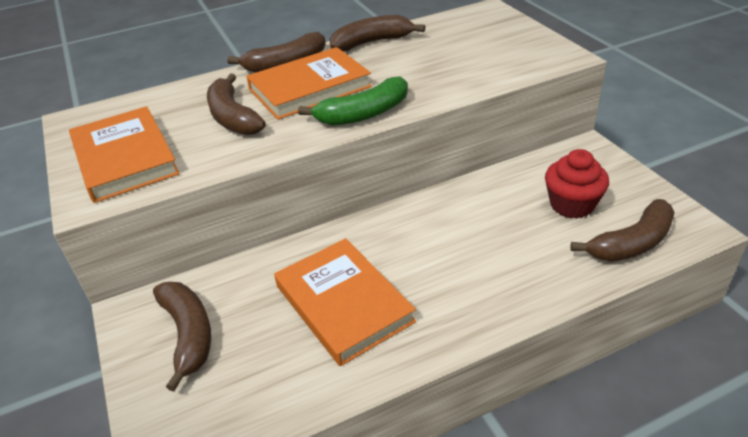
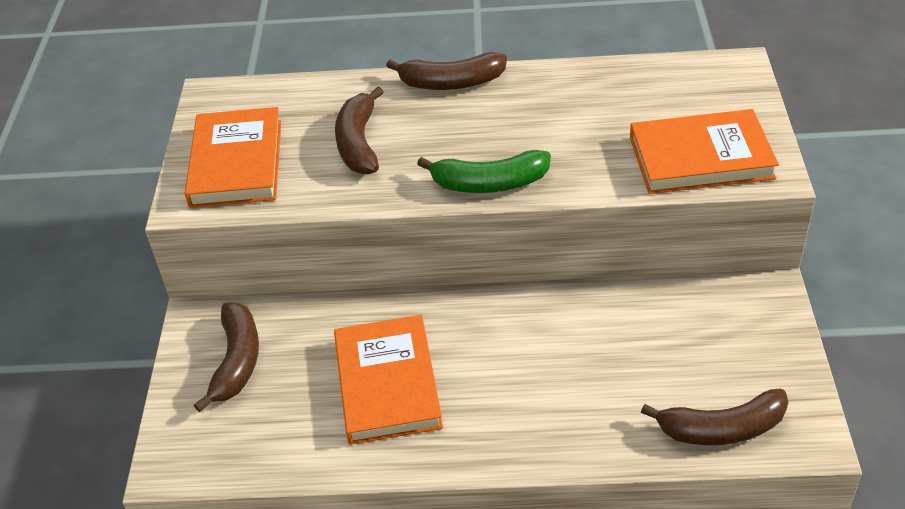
camera: 25 degrees right, 5 degrees up
orange book [246,47,372,120] -> orange book moved to [630,109,779,194]
brown banana [329,15,425,51] -> none
red cupcake [545,149,609,219] -> none

